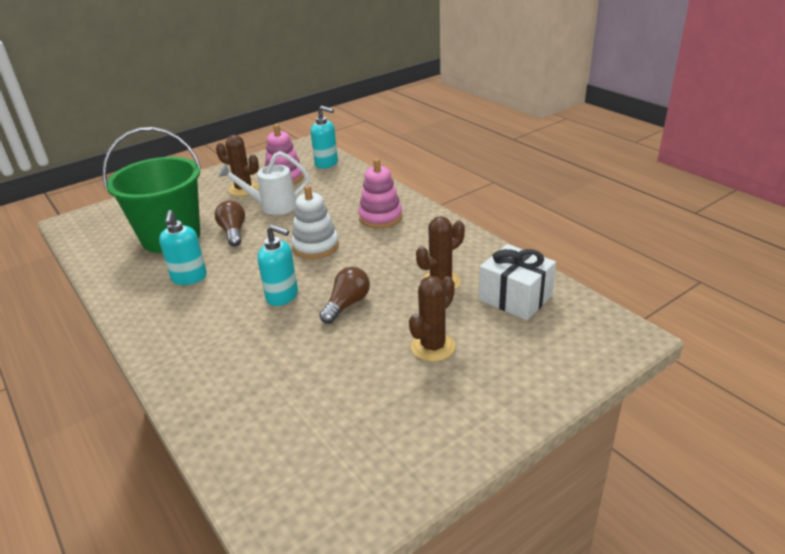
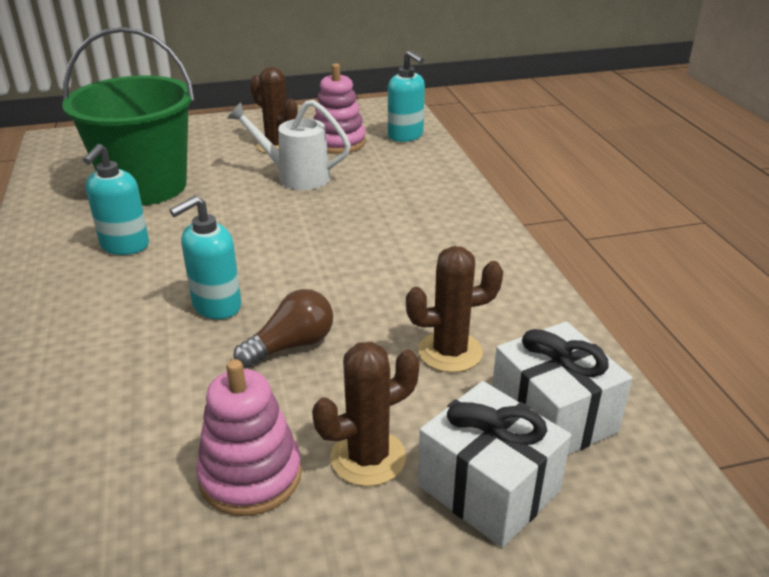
camera: 20 degrees right, 0 degrees up
brown light bulb [215,200,245,246] -> none
turquoise soap dispenser [257,225,298,306] -> turquoise soap dispenser turned 90 degrees clockwise [169,196,241,319]
white stacking toy [291,185,339,259] -> none
pink stacking toy [358,158,403,229] -> pink stacking toy moved to [196,359,302,516]
none -> white gift [418,381,571,548]

